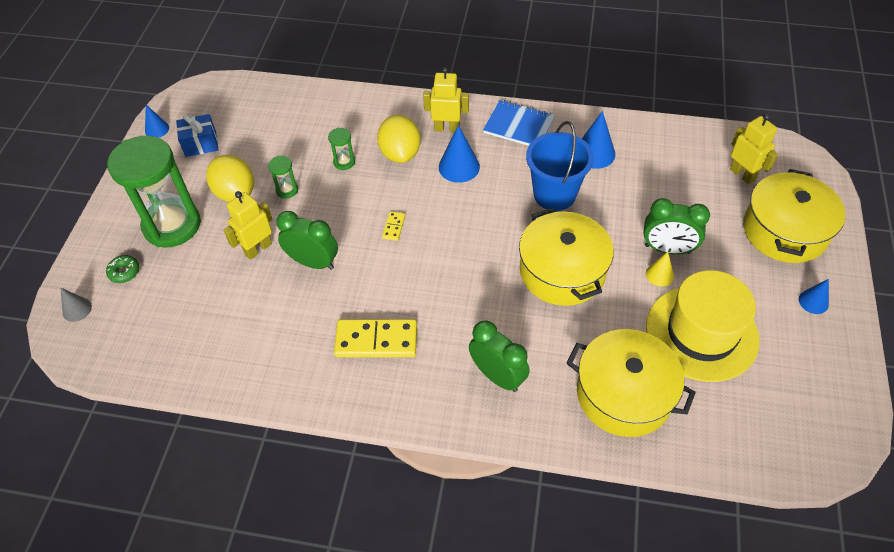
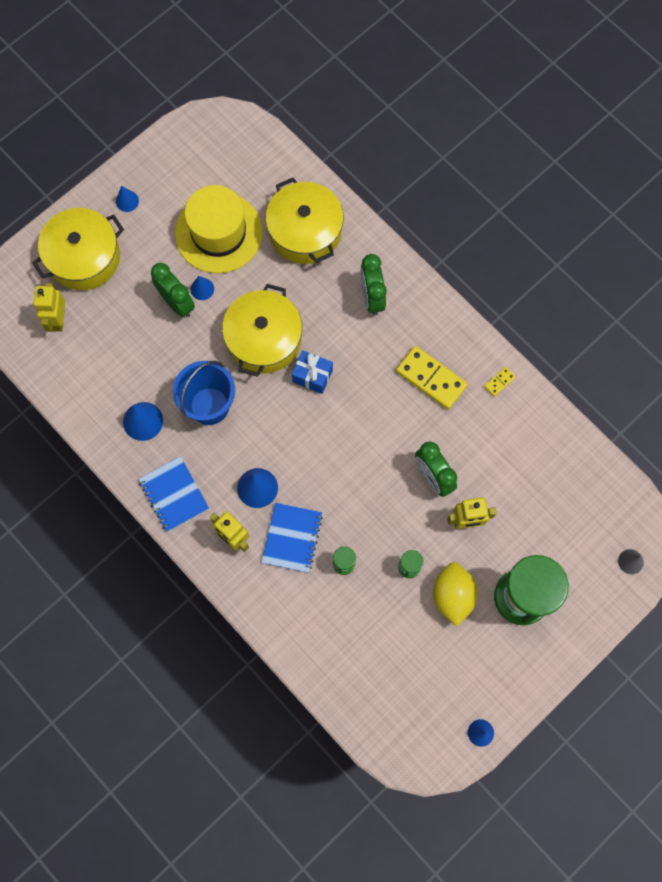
camera: 145 degrees left, 20 degrees up
green donut [106,255,140,283] -> none
blue gift [176,114,218,157] -> blue gift moved to [292,350,333,394]
yellow lemon [377,115,421,163] -> blue notebook [262,503,323,573]
yellow domino [382,211,405,241] -> yellow domino moved to [484,367,516,397]
yellow cone [646,252,674,287] -> blue cone [191,276,214,300]

